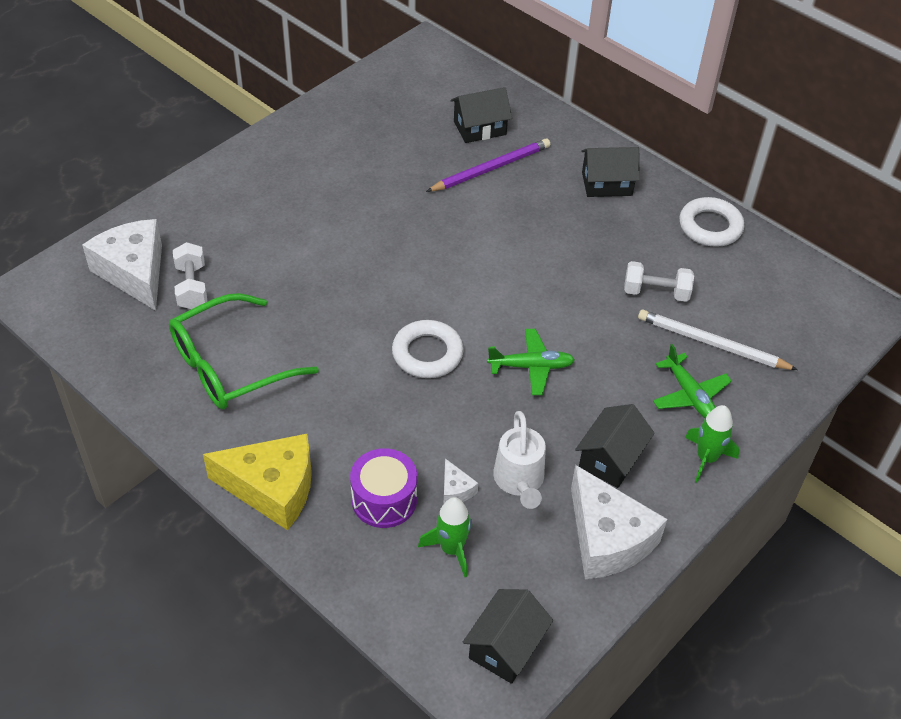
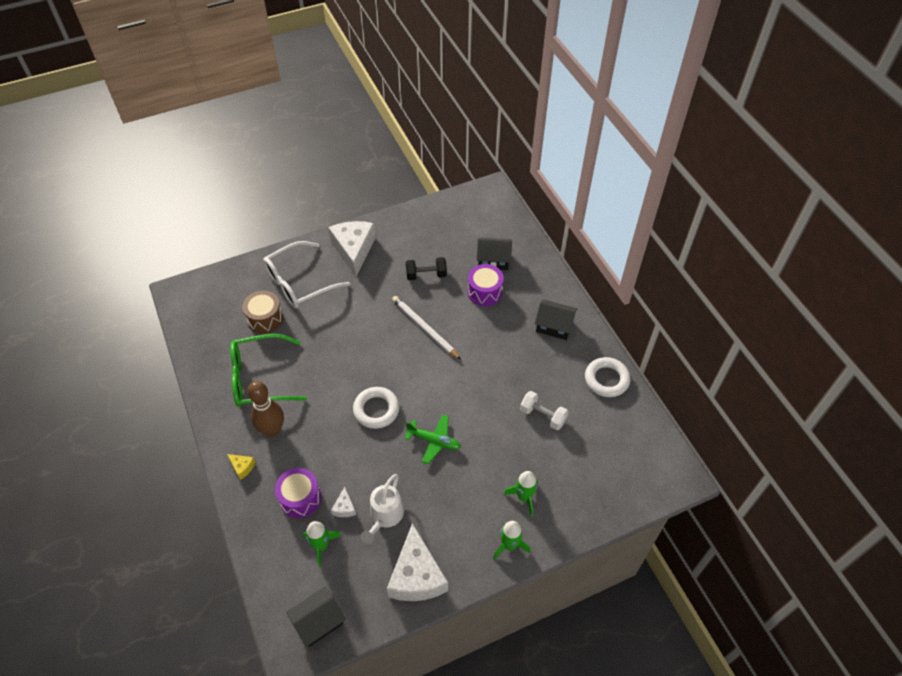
camera: 25 degrees right, 5 degrees up
white cheese [82,219,162,311] -> white cheese moved to [328,221,376,276]
white dumbbell [173,242,207,309] -> brown drum [242,291,283,334]
yellow cheese [203,434,312,530] -> yellow cheese [227,454,255,480], size x0.42
purple pencil [426,138,550,192] -> purple drum [468,264,504,306]
black house [575,404,655,488] -> none
white pencil [638,310,798,370] -> white pencil moved to [392,296,461,360]
green plane [653,344,732,418] -> green rocket [504,471,538,516]
none -> brown bowling pin [247,381,284,437]
none -> white glasses [263,241,350,308]
none -> black dumbbell [406,257,447,280]

